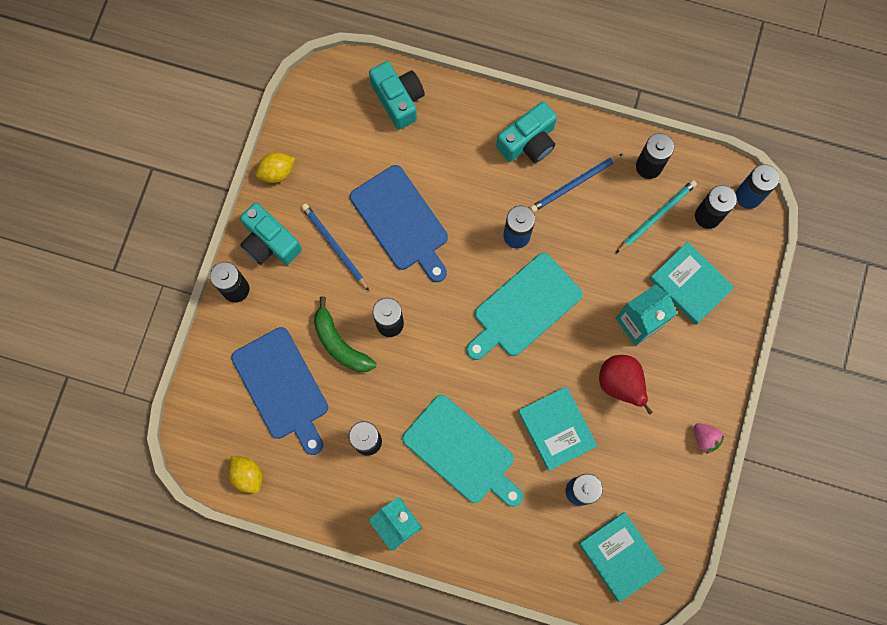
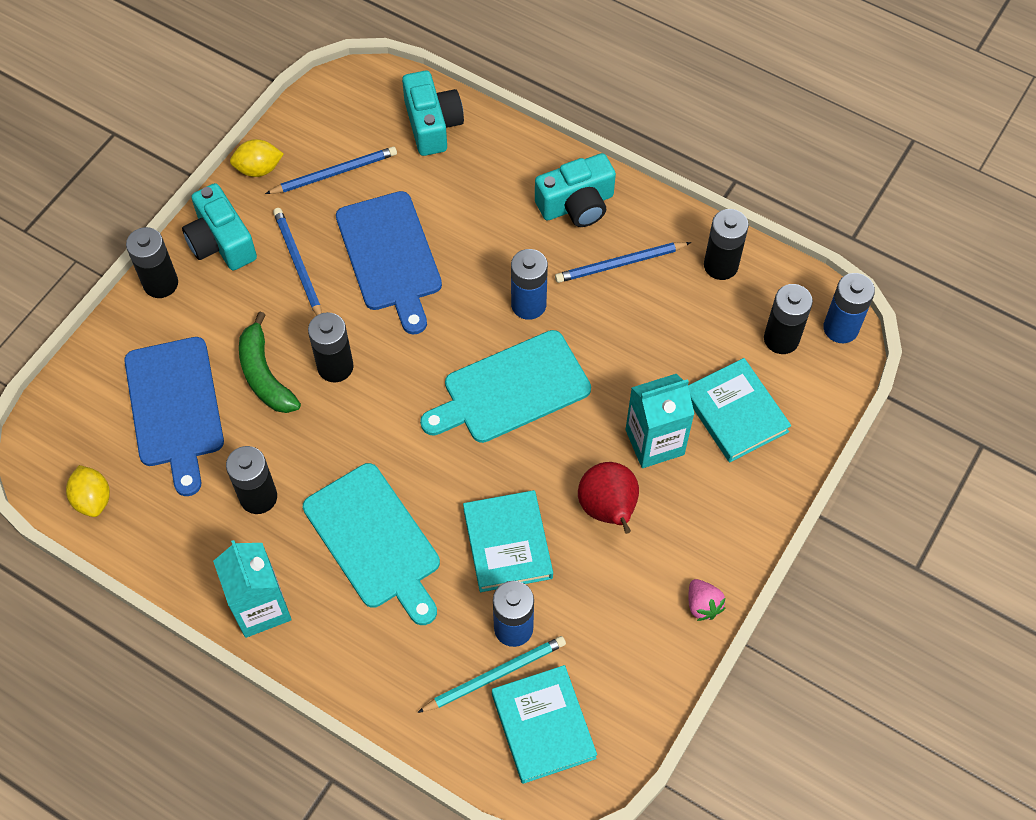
camera: 15 degrees right, 15 degrees down
turquoise pencil [616,180,697,253] -> turquoise pencil moved to [417,636,566,713]
none -> blue pencil [265,147,397,194]

